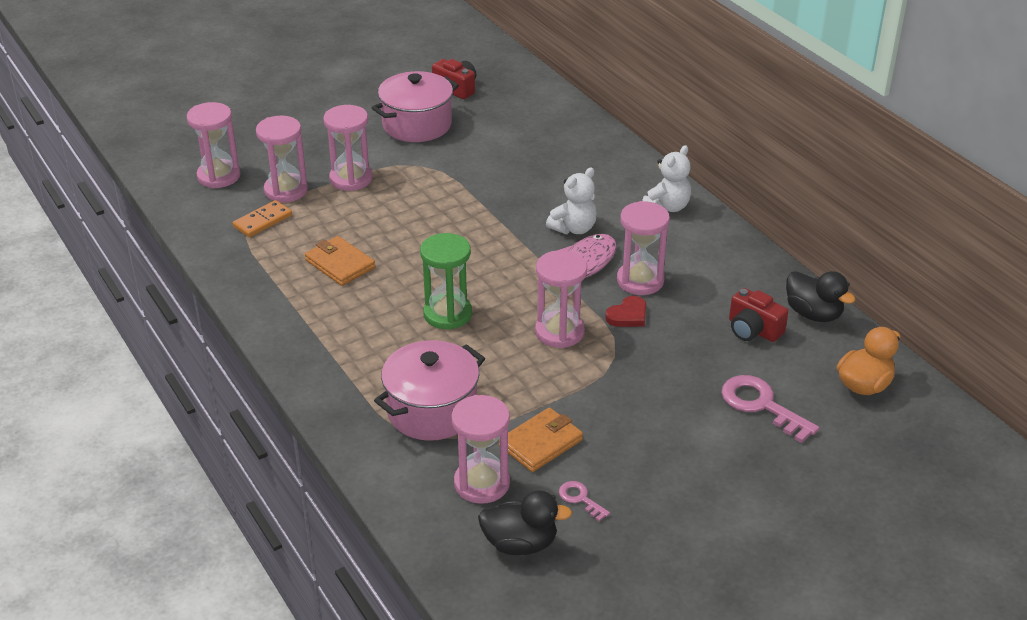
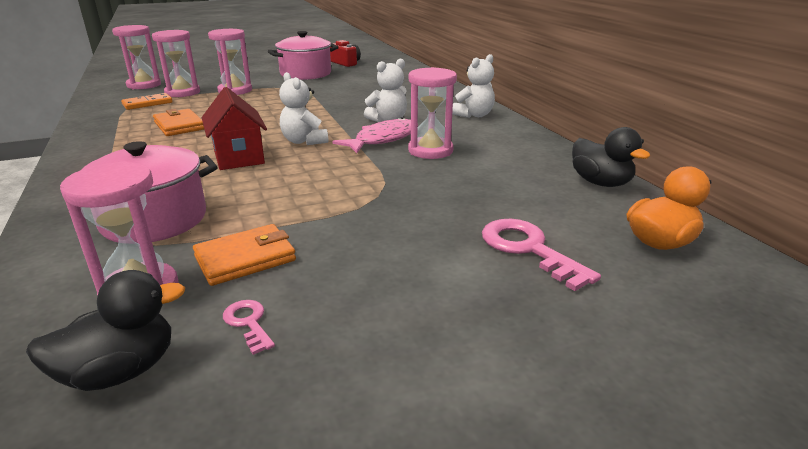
camera: 10 degrees right, 10 degrees down
green hourglass [420,233,472,330] -> red house [202,87,267,170]
black duck [478,490,572,555] -> black duck turned 45 degrees counterclockwise [26,270,185,391]
pink hourglass [535,250,587,348] -> none
red heart [605,296,646,327] -> none
red camera [729,288,789,342] -> none
none -> white teddy bear [279,72,328,145]

